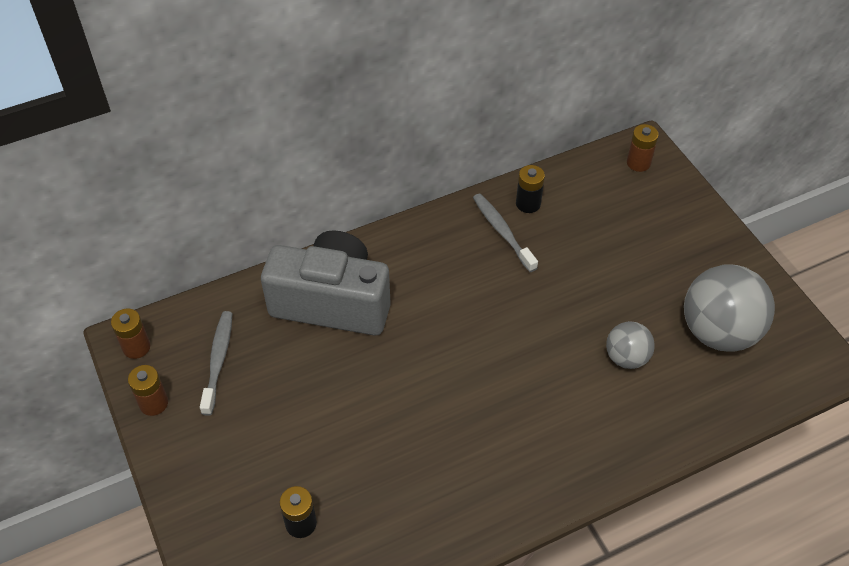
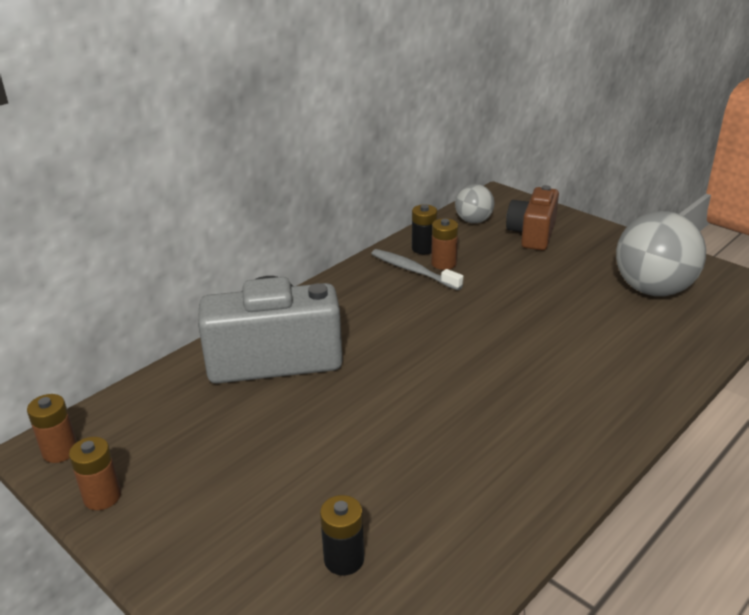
camera: 20 degrees left, 20 degrees down
grey toothbrush [200,311,232,416] -> none
grey ball [606,321,655,369] -> grey ball moved to [455,184,494,223]
brown battery [627,124,659,172] -> brown battery moved to [431,218,458,270]
none -> brown camera [506,185,559,250]

